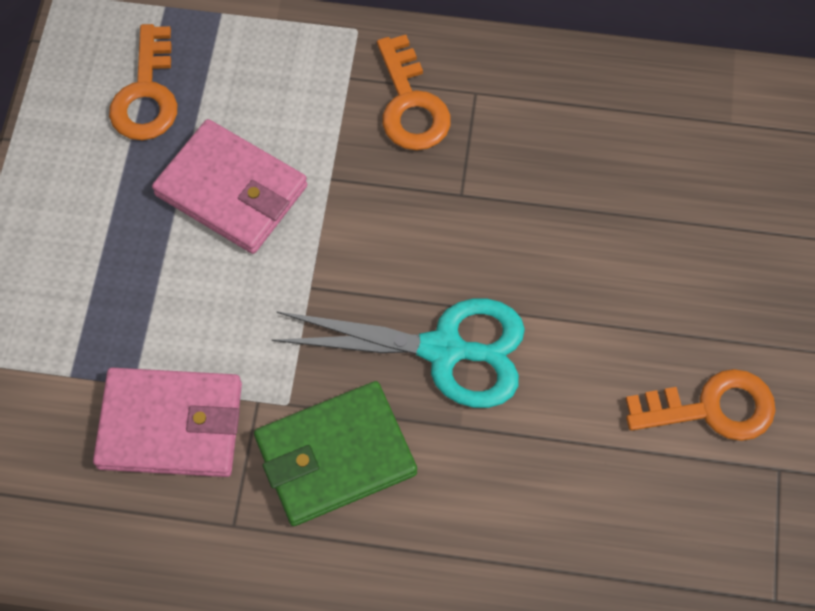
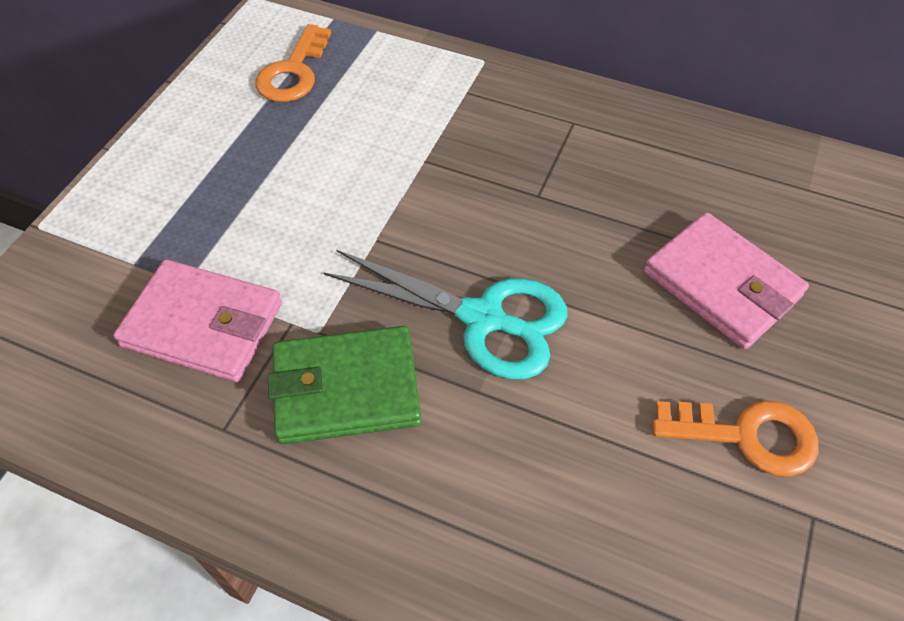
camera: 15 degrees right, 10 degrees down
pink wallet [152,119,307,254] -> pink wallet moved to [644,212,809,349]
orange key [377,35,451,150] -> none

